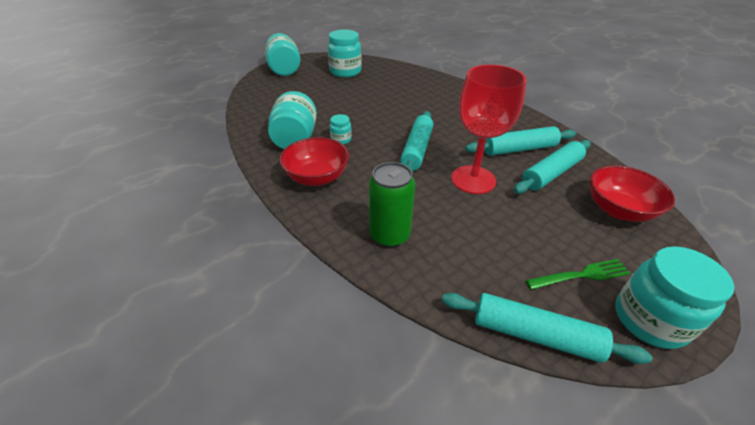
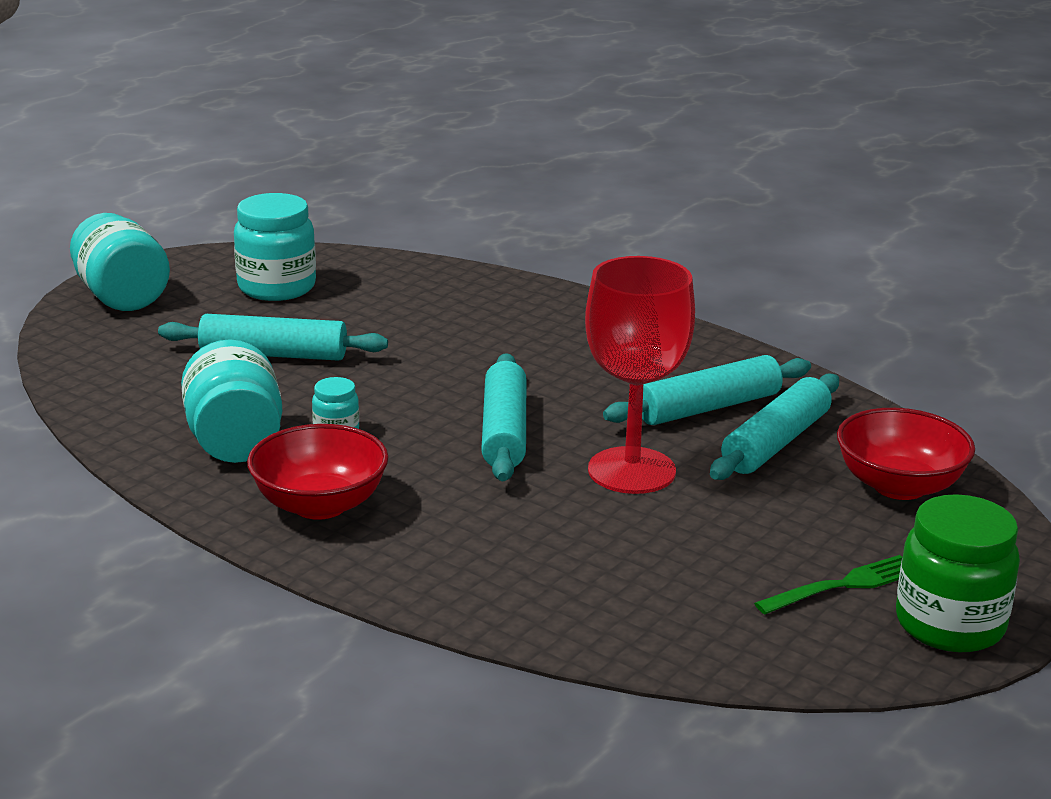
camera: 15 degrees left, 15 degrees down
green can [369,162,415,247] -> none
turquoise rolling pin [442,293,652,364] -> turquoise rolling pin moved to [158,314,388,361]
turquoise jar [616,246,734,349] -> green jar [896,494,1020,652]

